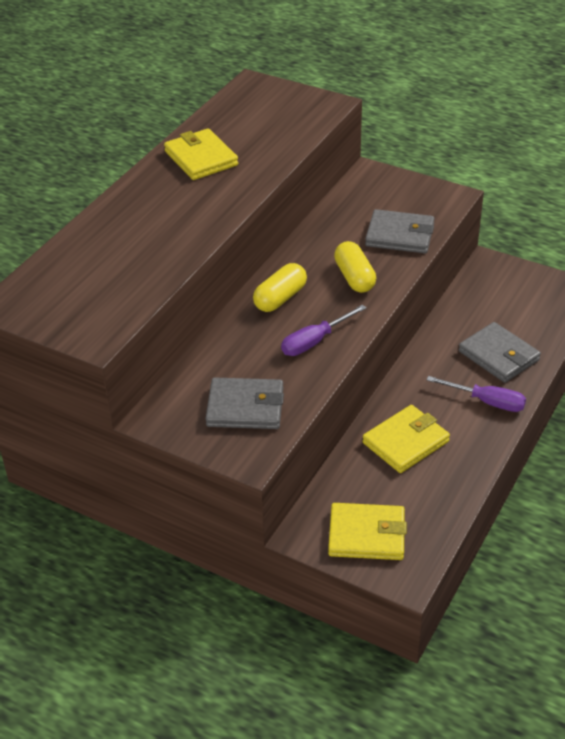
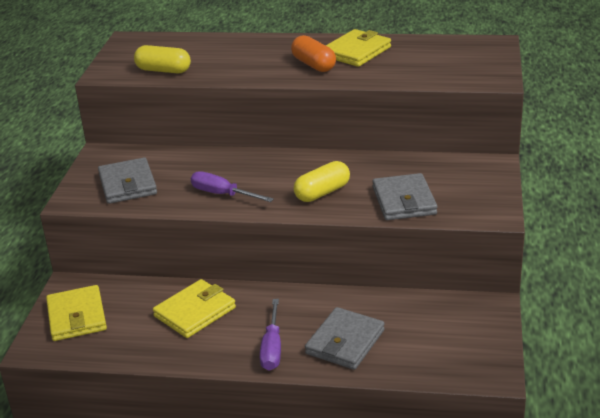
camera: 70 degrees right, 10 degrees down
yellow capsule [253,263,307,312] -> yellow capsule moved to [134,45,191,73]
yellow wallet [362,405,450,473] -> yellow wallet turned 75 degrees counterclockwise [153,279,236,338]
none -> orange capsule [291,35,336,72]

